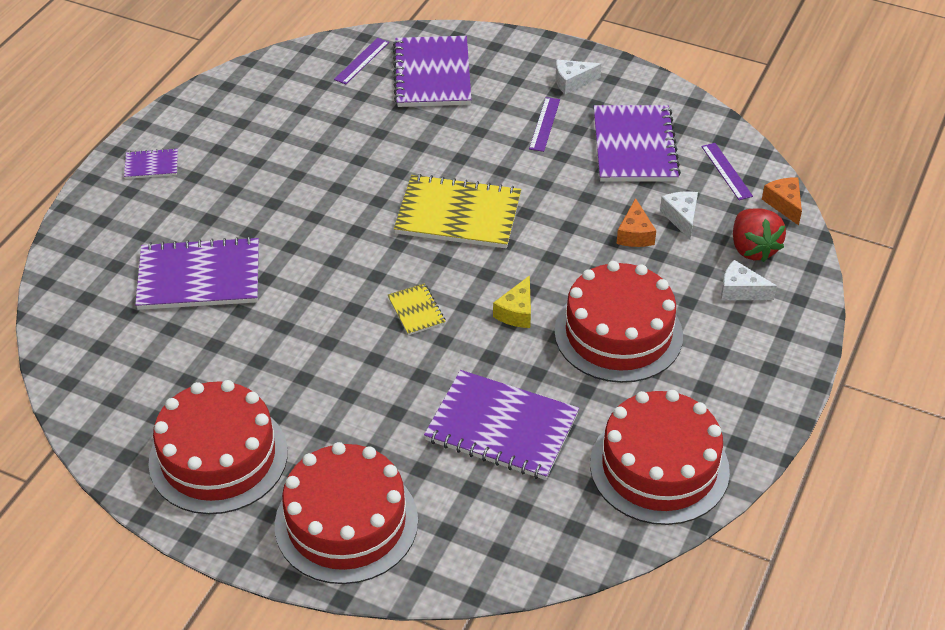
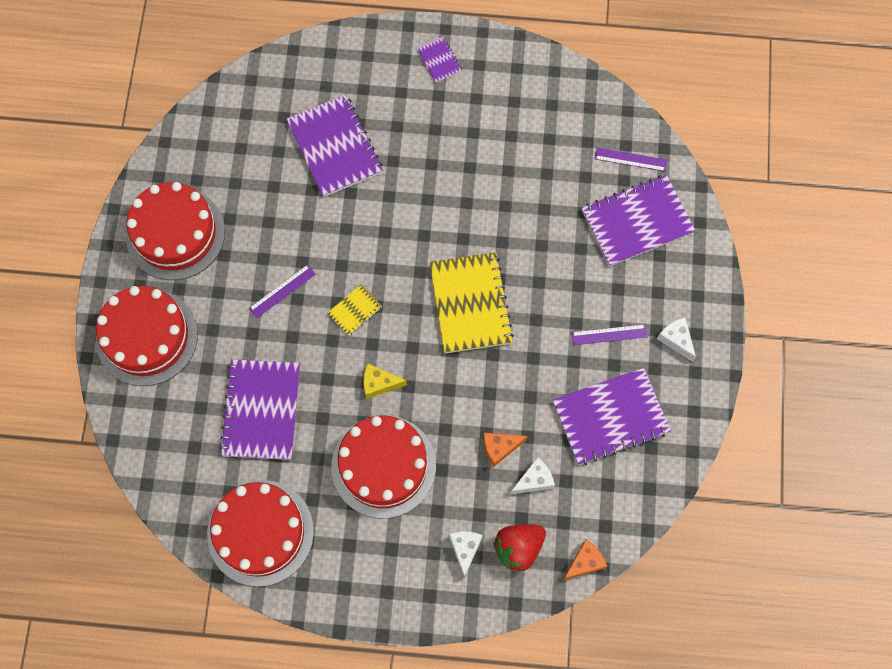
camera: 70 degrees right, 25 degrees up
purple ruler [701,143,753,200] -> purple ruler moved to [249,264,316,318]

